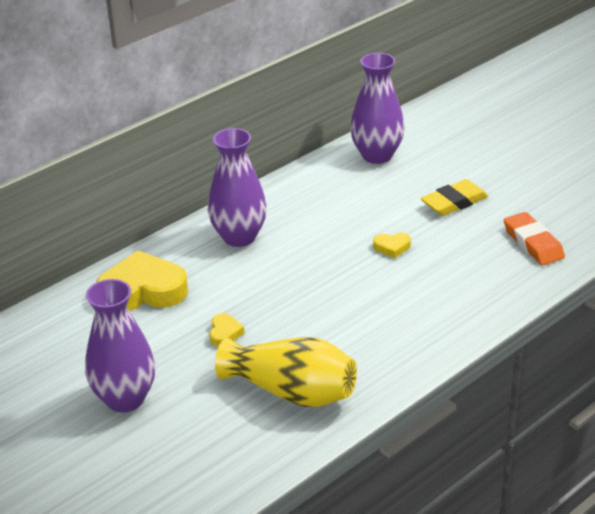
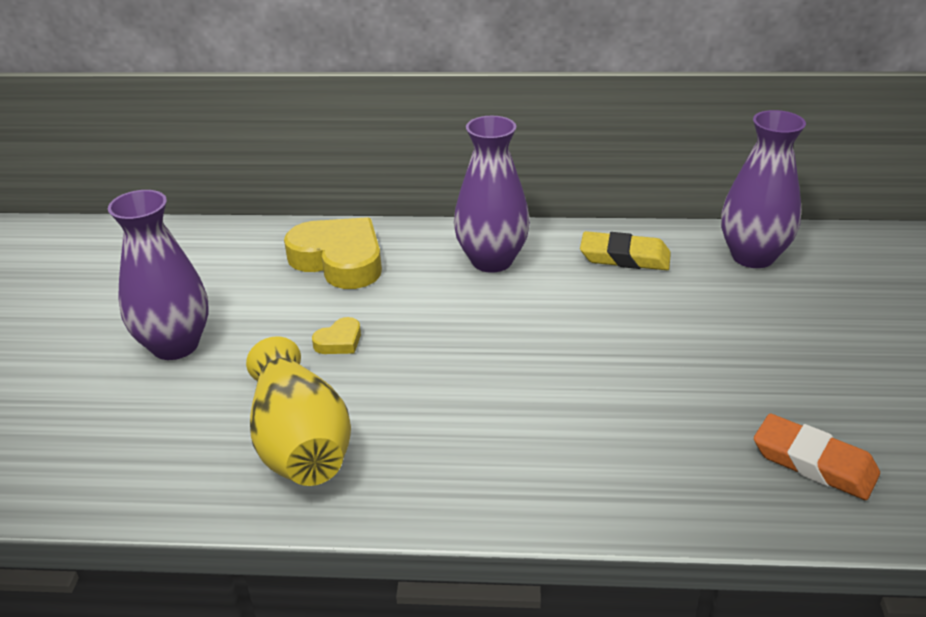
camera: 45 degrees right, 0 degrees up
yellow heart [373,233,411,258] -> none
yellow eraser [421,179,488,216] -> yellow eraser moved to [580,231,671,270]
orange eraser [504,212,565,265] -> orange eraser turned 75 degrees counterclockwise [754,414,880,500]

